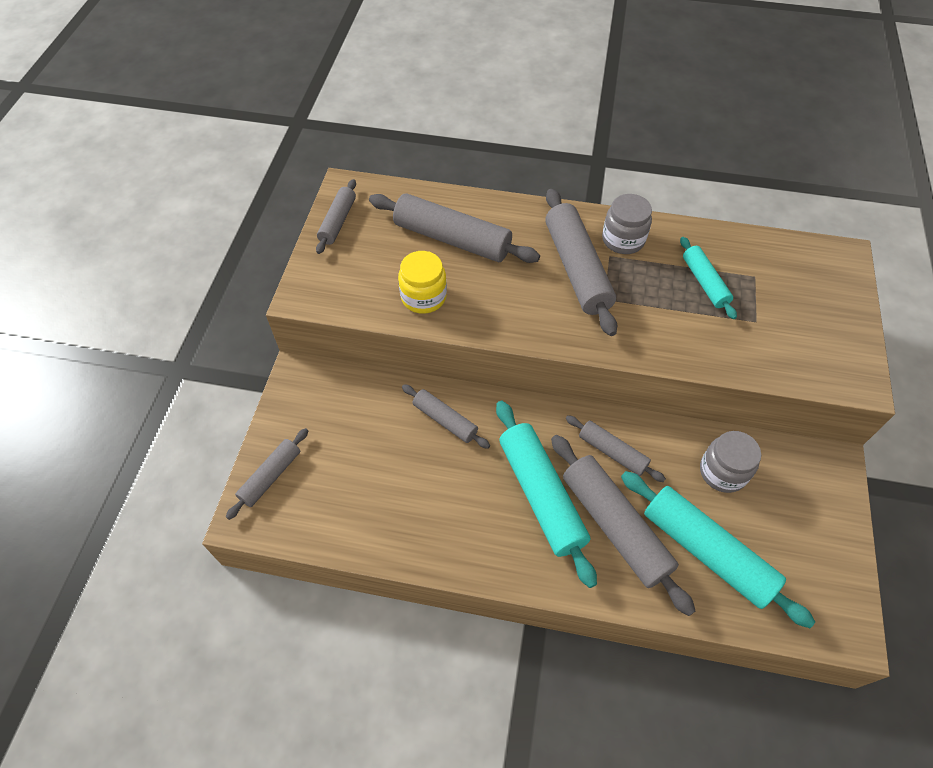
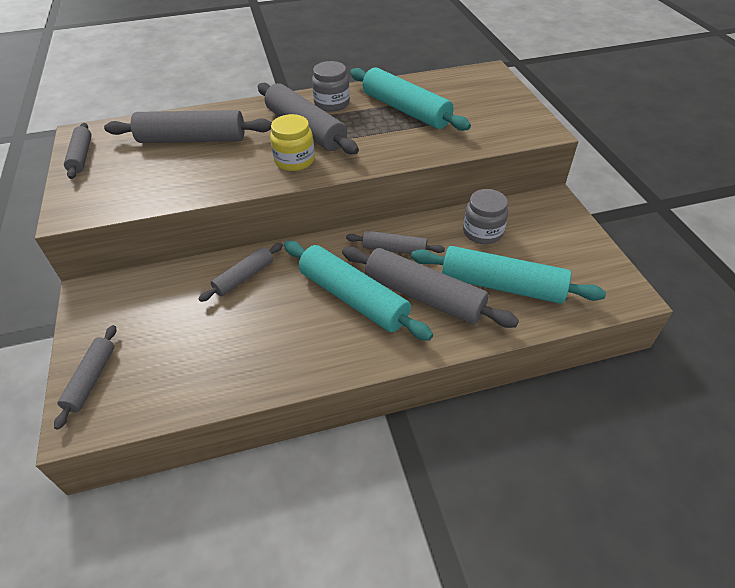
camera: 25 degrees left, 10 degrees down
yellow jar [398,251,447,314] -> yellow jar moved to [270,114,315,171]
grey rolling pin [402,384,490,449] -> grey rolling pin turned 60 degrees counterclockwise [199,243,283,302]
turquoise rolling pin [680,237,737,319] -> turquoise rolling pin [350,67,471,131], size x1.78

